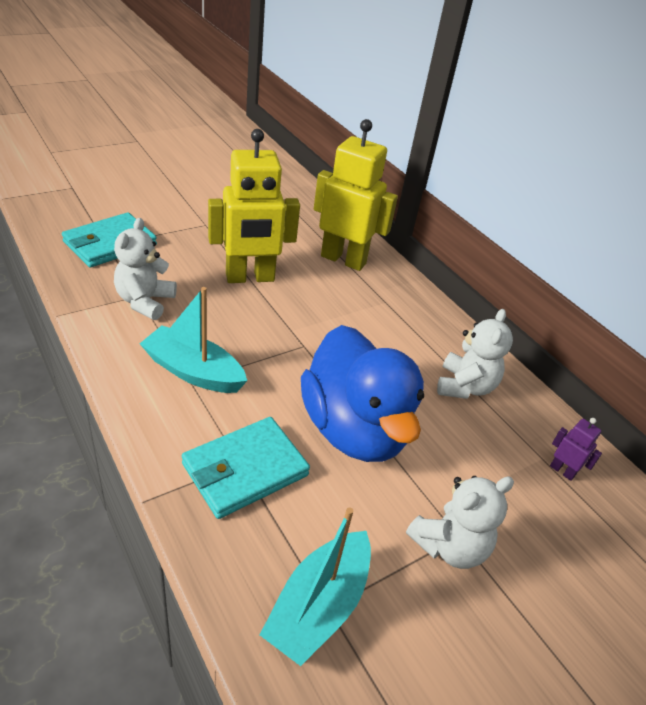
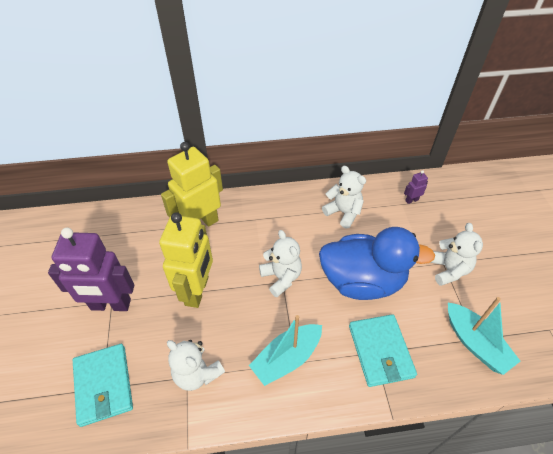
camera: 60 degrees left, 10 degrees up
none -> purple robot [48,227,134,311]
none -> white teddy bear [259,230,302,297]

